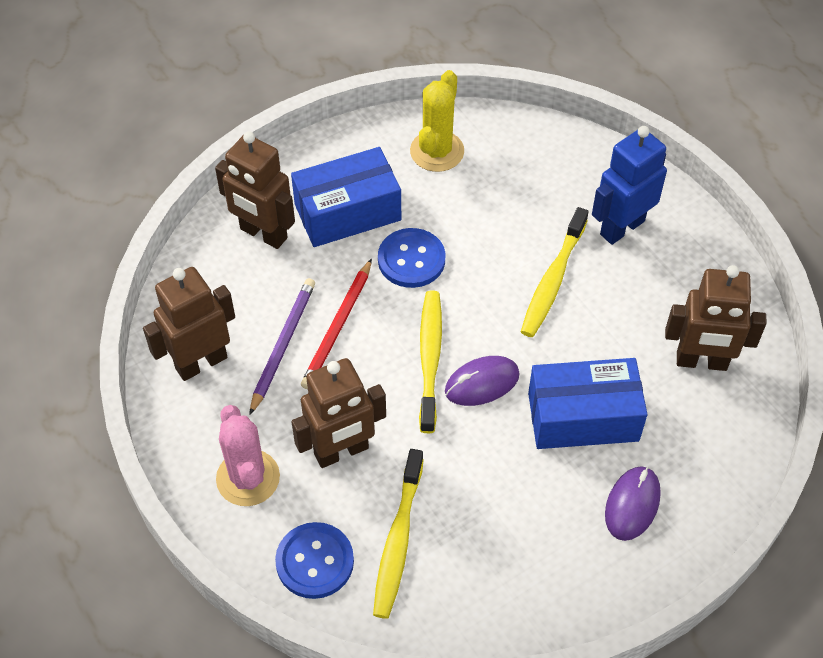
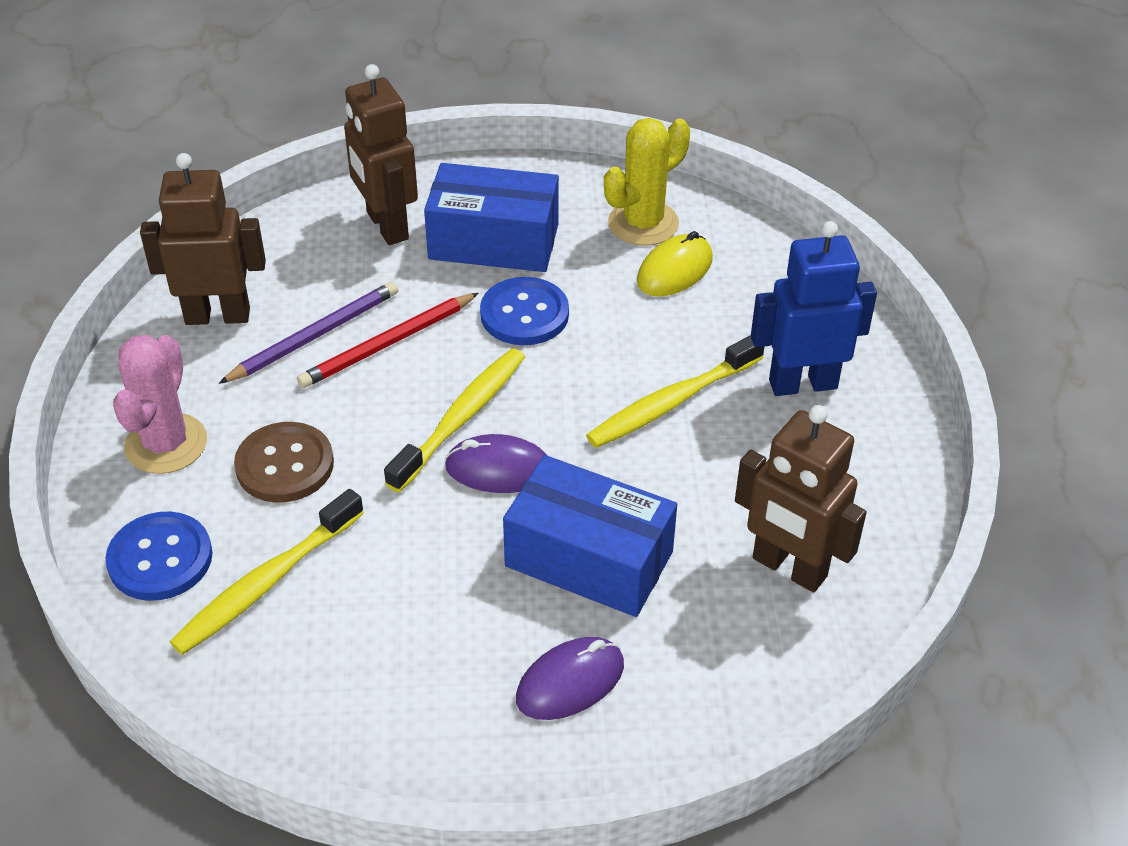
camera: 30 degrees right, 10 degrees down
brown robot [291,358,386,468] -> brown button [234,422,334,503]
none -> yellow mouse [637,231,713,296]

